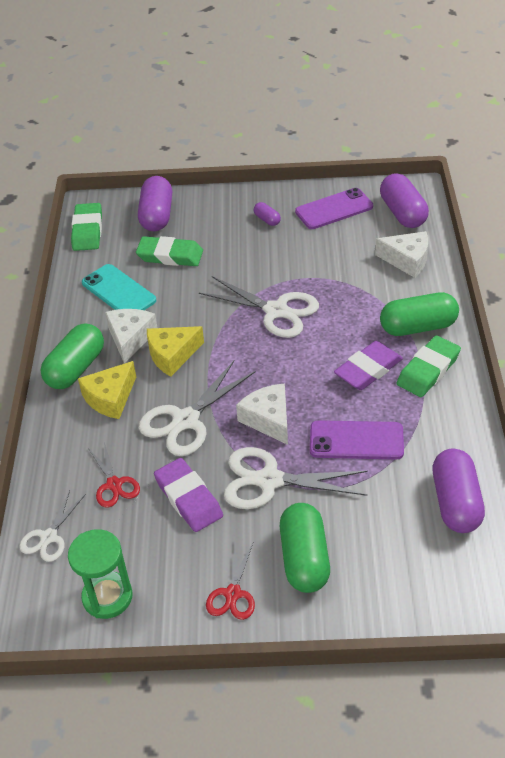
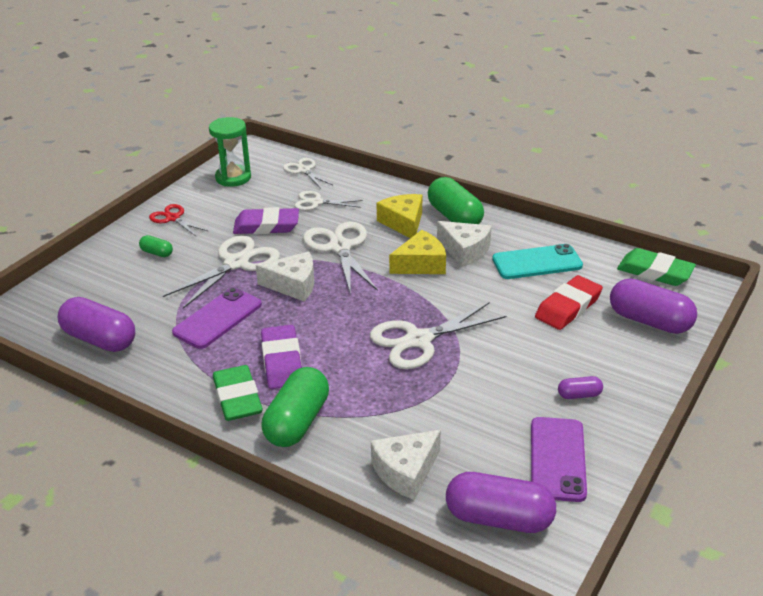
camera: 120 degrees right, 10 degrees down
red scissors [88,442,140,507] -> white scissors [295,191,363,211]
green eraser [136,236,203,266] -> red eraser [535,275,603,330]
yellow cheese [147,326,204,377] -> yellow cheese turned 60 degrees clockwise [389,230,446,274]
green capsule [280,503,330,593] -> green capsule [139,235,173,257], size x0.48

